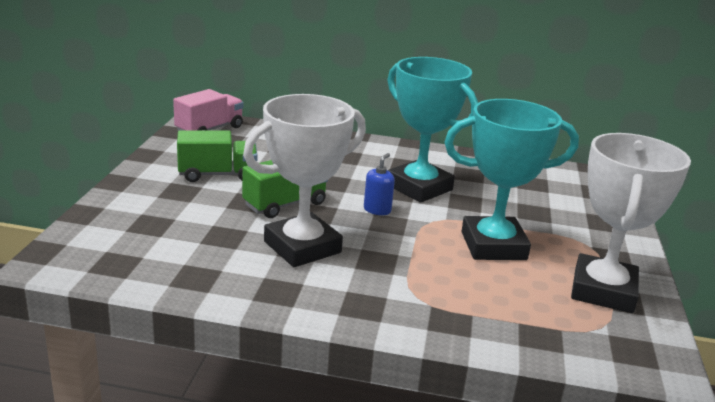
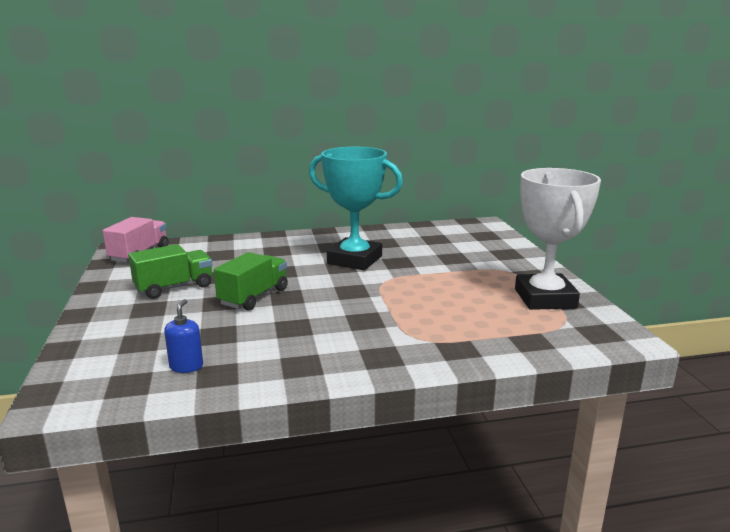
camera: 20 degrees left, 5 degrees down
white trophy [243,94,366,267] -> none
blue soap dispenser [364,153,395,215] -> blue soap dispenser moved to [164,299,203,373]
turquoise trophy [444,99,579,260] -> none

